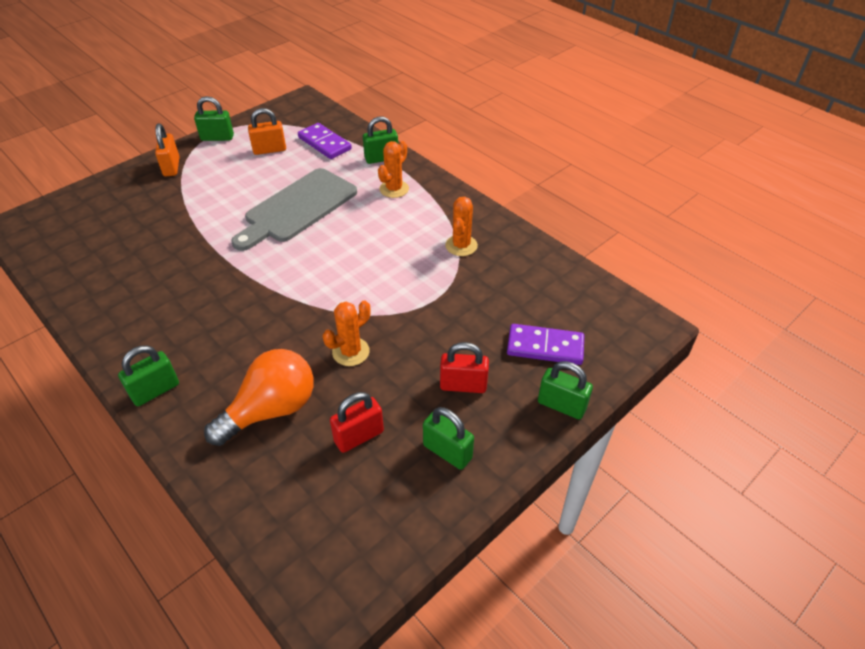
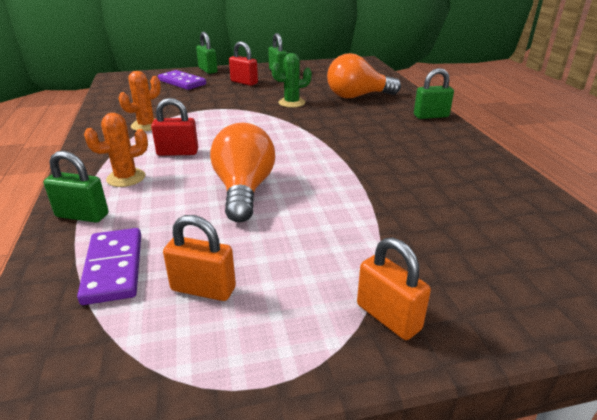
camera: 150 degrees left, 15 degrees down
orange padlock [155,124,180,176] -> orange padlock turned 60 degrees counterclockwise [357,237,431,340]
green padlock [194,96,234,141] -> none
grey cutting board [231,168,357,251] -> orange light bulb [210,123,275,222]
orange cactus [323,300,370,366] -> green cactus [271,53,312,108]
red padlock [330,392,384,453] -> red padlock moved to [151,98,198,156]

